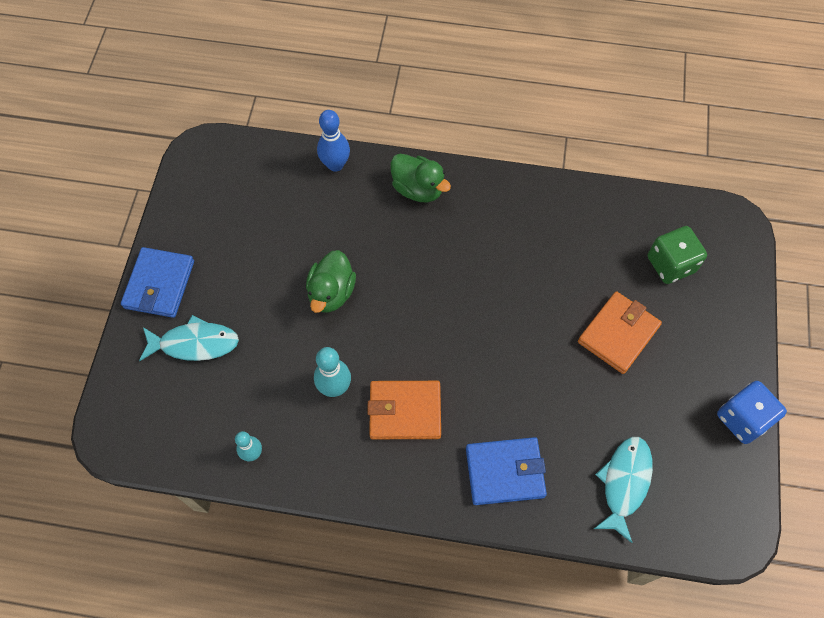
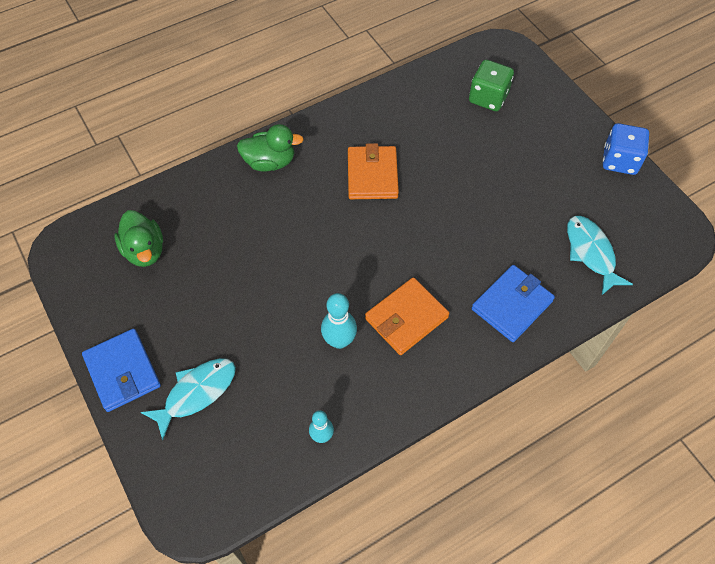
camera: 40 degrees left, 5 degrees down
green duck [306,250,356,313] -> green duck moved to [115,210,163,267]
blue bowling pin [317,110,350,172] -> none
orange wallet [578,291,662,374] -> orange wallet moved to [348,143,399,199]

